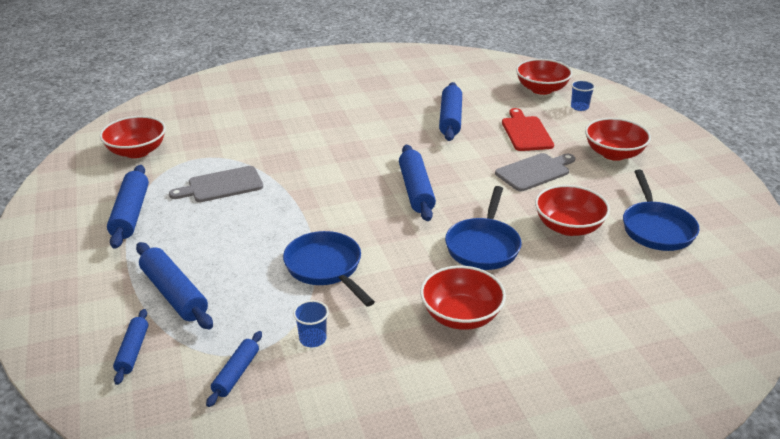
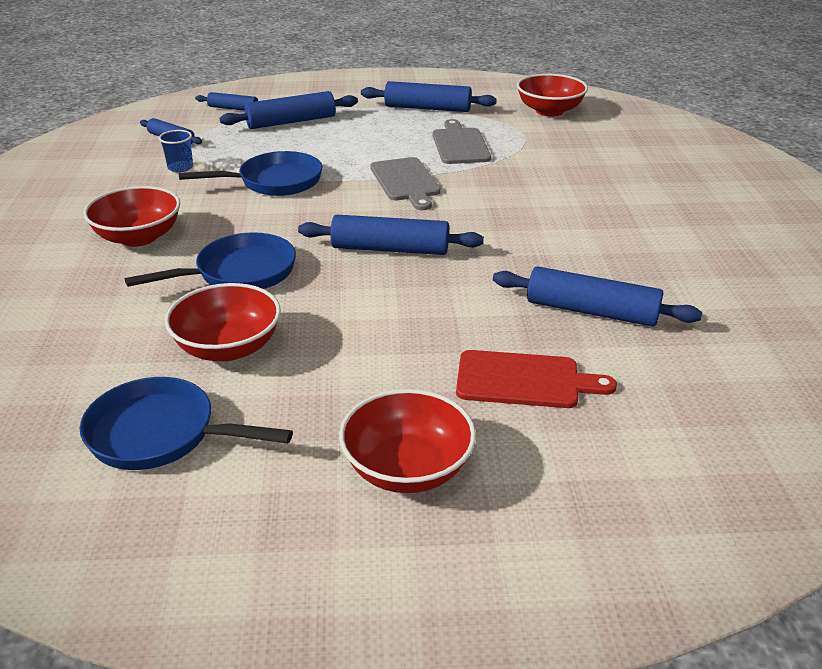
camera: 105 degrees right, 0 degrees up
blue pan [445,186,522,270] -> blue pan turned 120 degrees clockwise [125,232,296,289]
grey cutting board [495,153,575,191] -> grey cutting board moved to [370,157,441,210]
red bowl [516,59,573,95] -> none
blue cup [571,80,595,111] -> none

